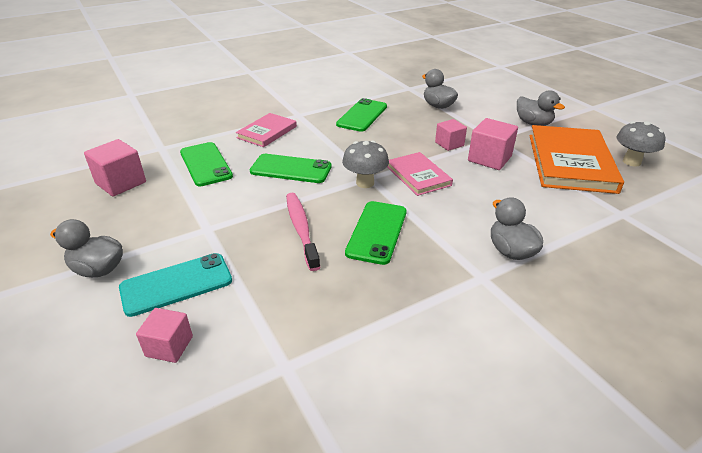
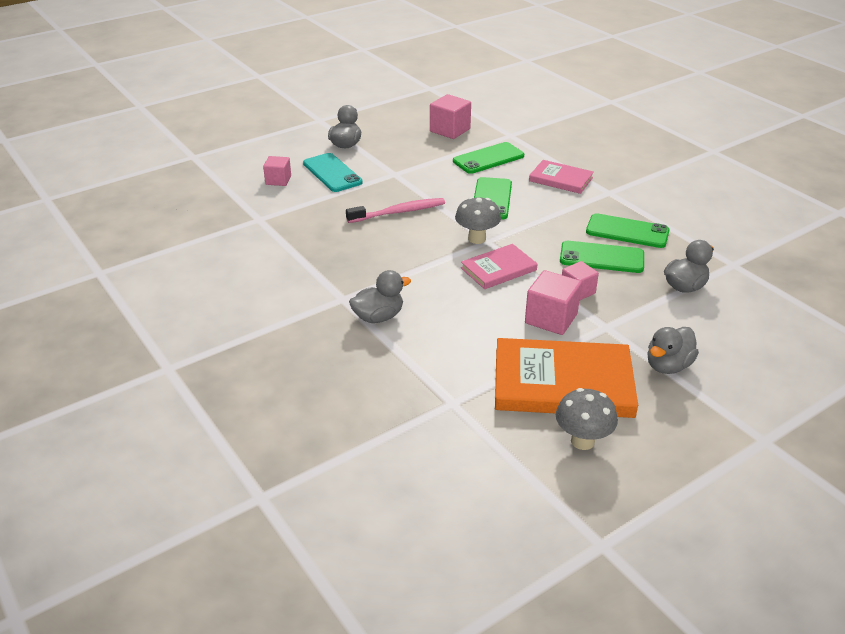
camera: 85 degrees right, 0 degrees up
green phone [345,201,407,265] -> green phone moved to [560,241,644,273]

